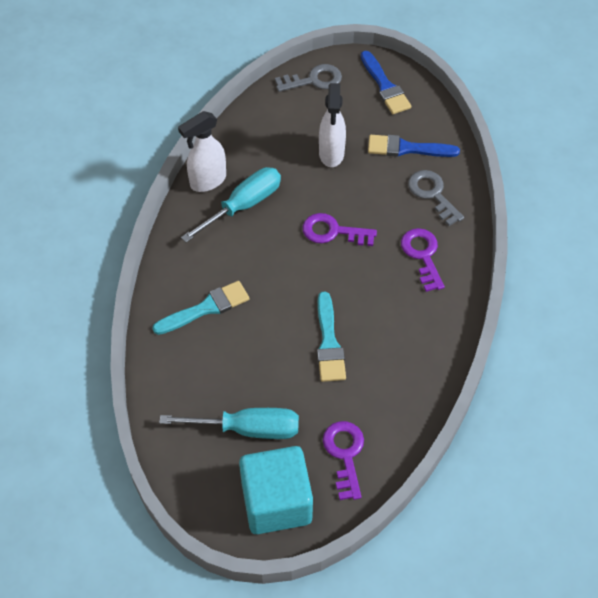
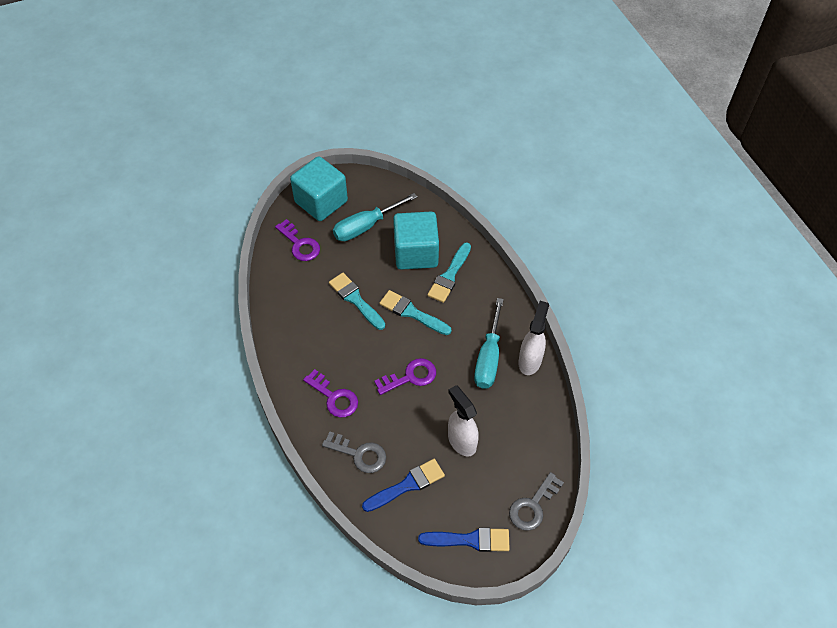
camera: 145 degrees right, 0 degrees up
blue brush [361,51,411,114] -> blue brush turned 150 degrees clockwise [418,527,510,552]
none -> turquoise brush [379,290,452,335]
none -> turquoise cube [393,212,439,270]

